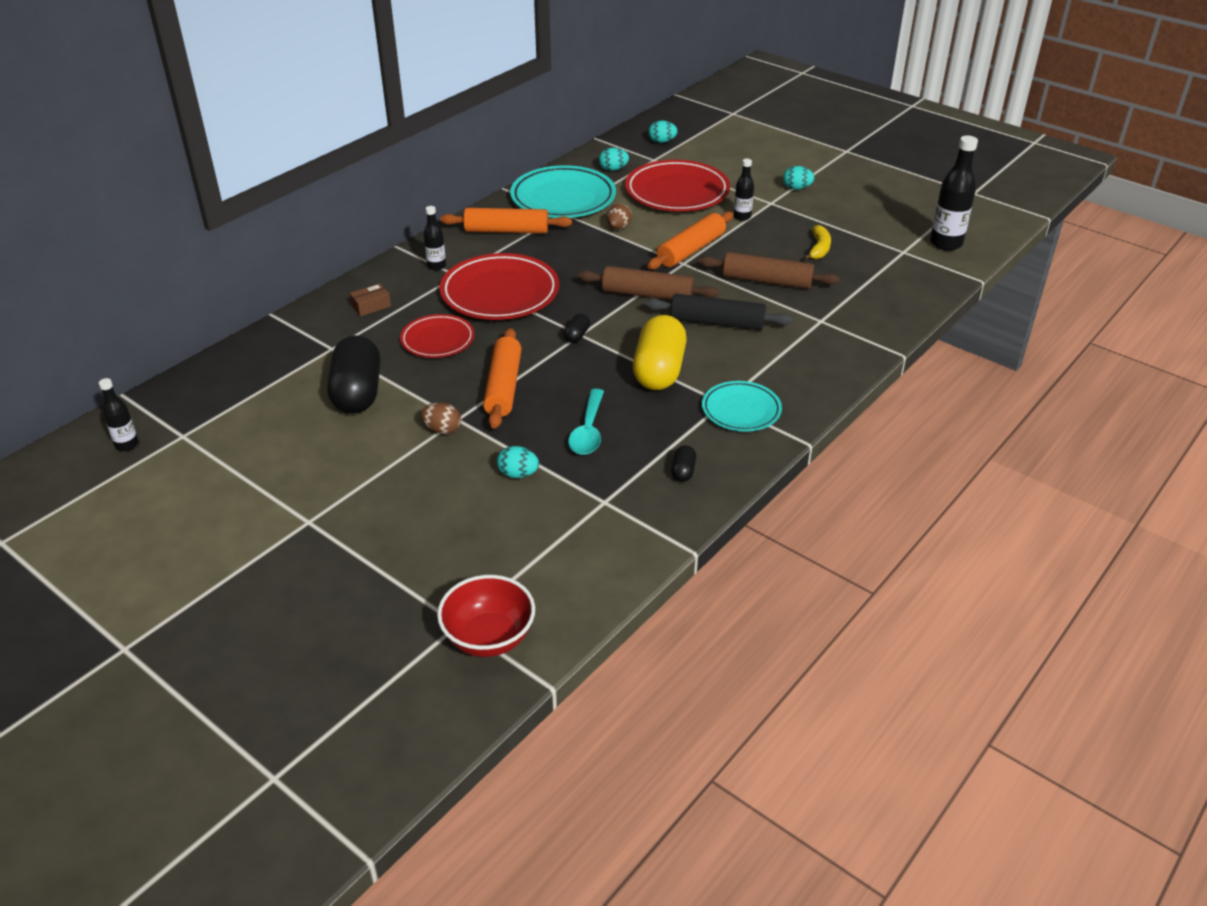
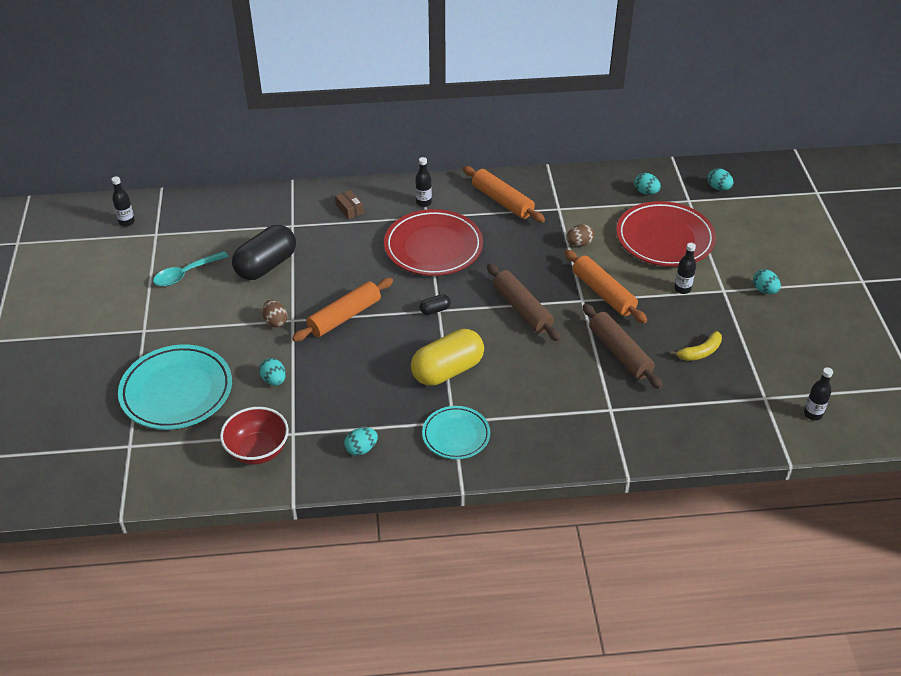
camera: 45 degrees right, 5 degrees up
brown box [349,284,391,316] -> brown box turned 45 degrees clockwise [335,190,364,219]
red plate [400,314,474,358] -> none
red bowl [437,575,535,657] -> red bowl moved to [220,407,289,465]
turquoise plate [510,165,616,218] -> turquoise plate moved to [118,345,232,430]
turquoise spoon [568,389,604,455] -> turquoise spoon moved to [153,251,228,286]
black rolling pin [645,294,792,330] -> none
orange rolling pin [647,211,734,270] -> orange rolling pin turned 60 degrees clockwise [565,250,647,323]
black capsule [671,445,696,482] -> turquoise egg [344,427,378,456]
black bottle [930,135,978,251] -> black bottle [804,367,833,421], size x0.57

